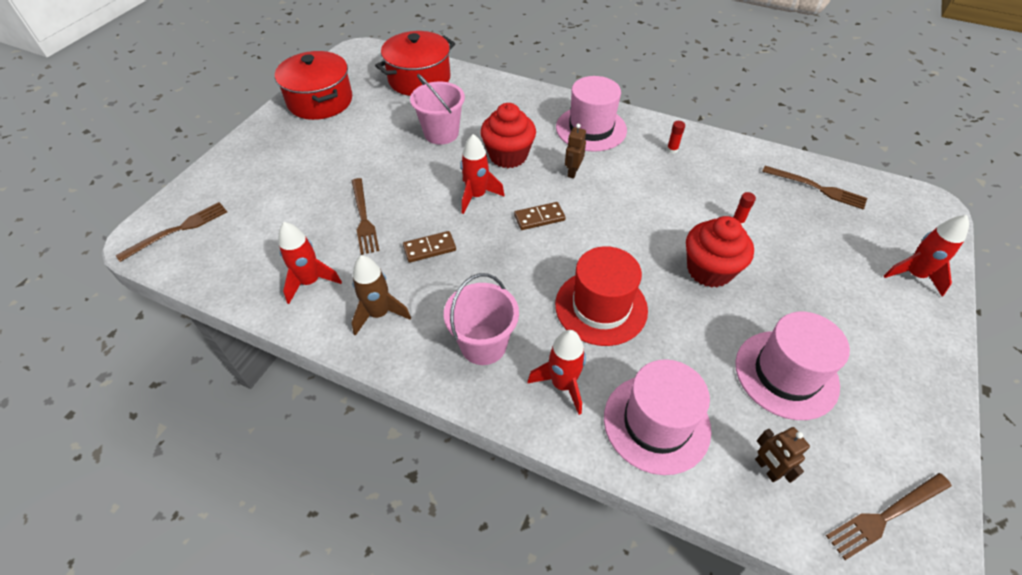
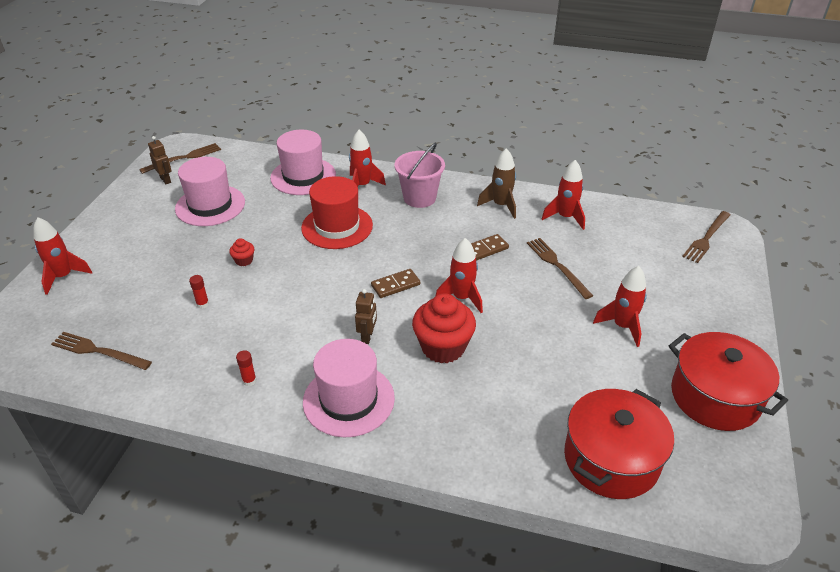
camera: 170 degrees right, 10 degrees down
pink bucket [410,74,465,145] -> none
red cupcake [686,216,754,288] -> red cupcake [229,238,254,266], size x0.45
brown robot [755,427,810,483] -> brown robot moved to [148,136,172,184]
none -> red rocket [593,266,647,347]

